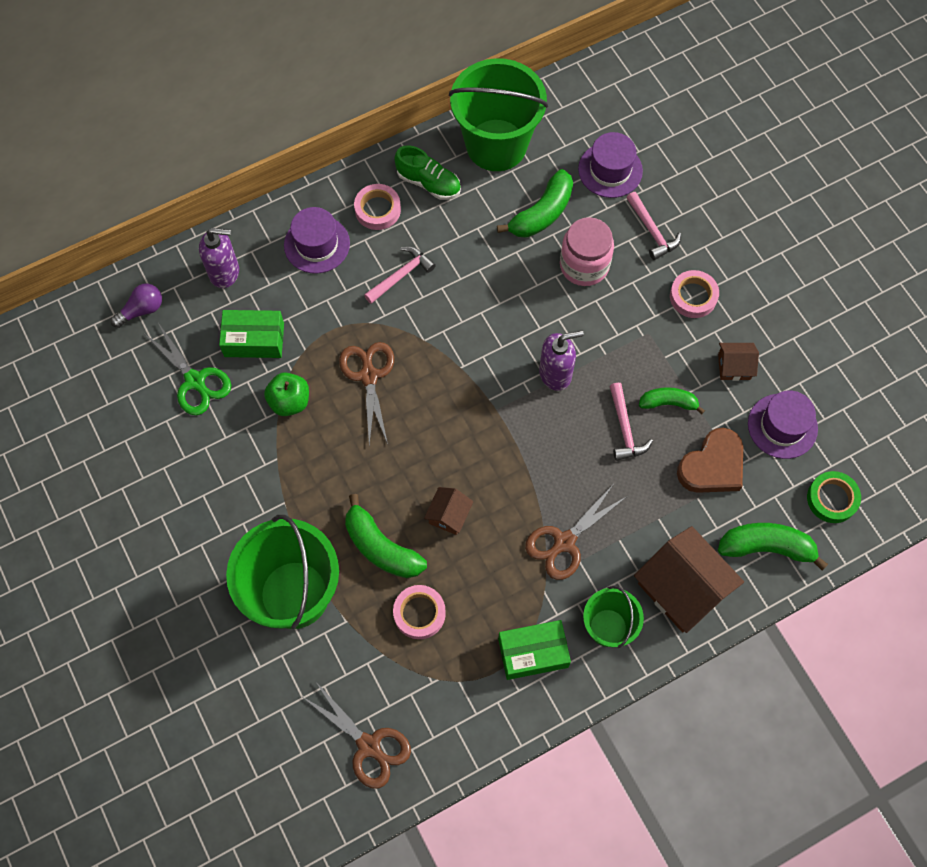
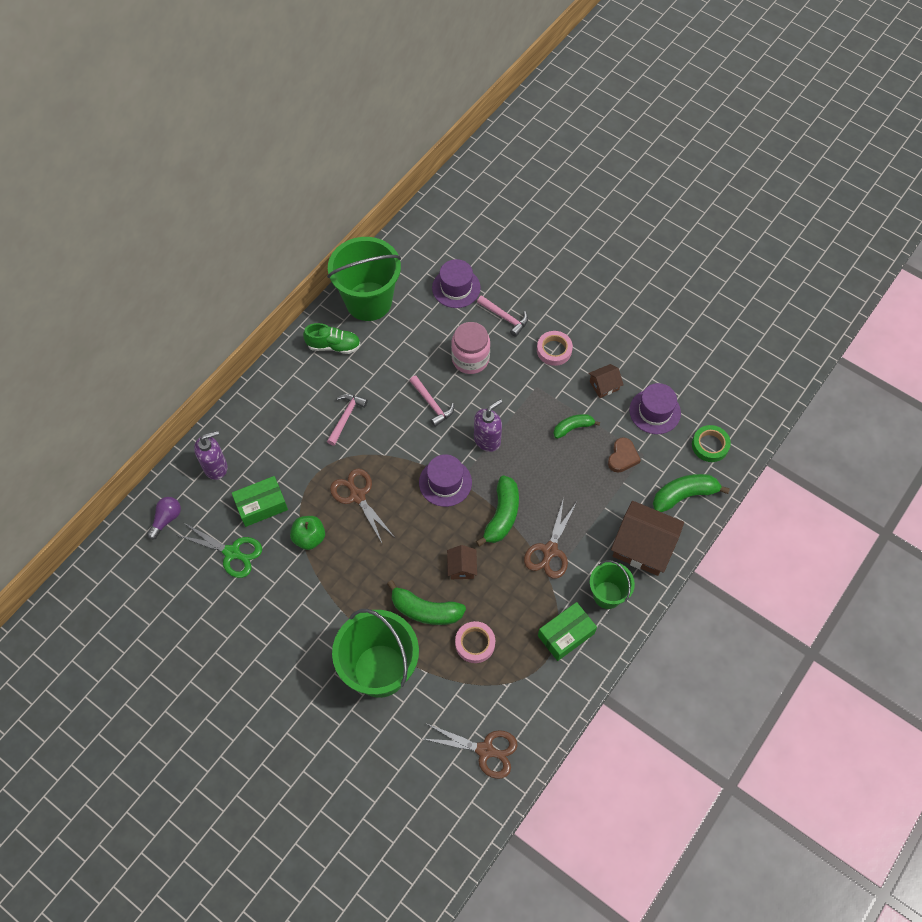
camera: 25 degrees left, 5 degrees down
purple hat [284,207,350,274] -> purple hat moved to [419,455,472,507]
pink tape [354,184,401,230] -> none
green banana [497,169,573,237] -> green banana moved to [476,476,519,547]
pink hammer [610,383,653,461] -> pink hammer moved to [409,375,454,427]
brown heart [677,428,743,493] -> brown heart [608,437,641,473], size x0.67

